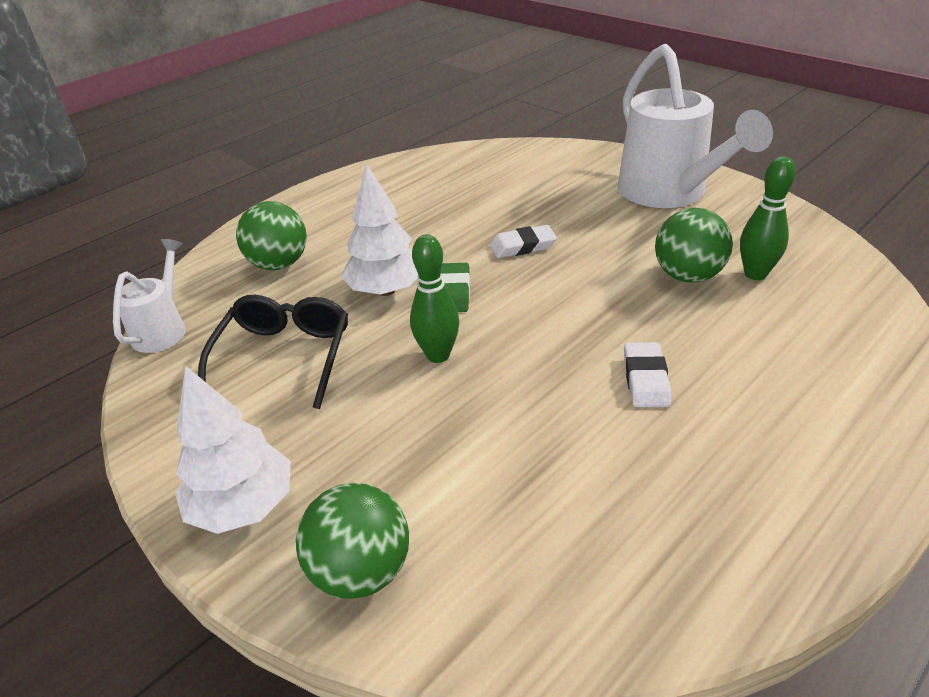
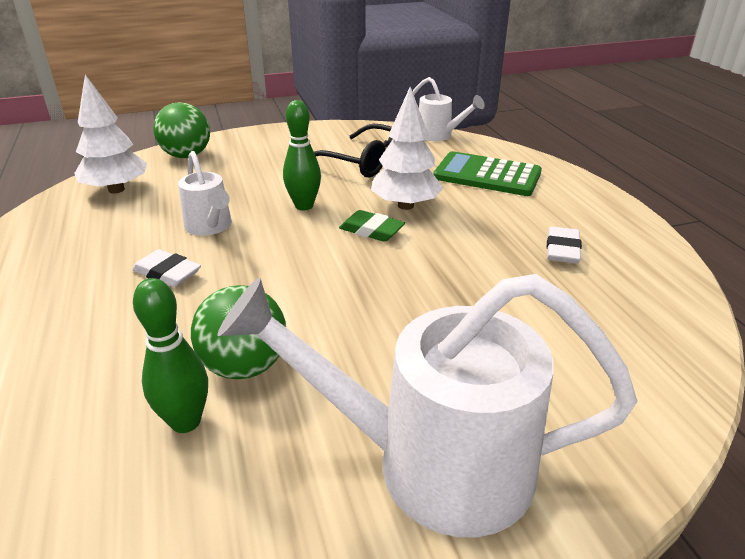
camera: 115 degrees right, 5 degrees down
white tree [175,366,291,534] -> white tree moved to [74,75,147,194]
green ball [236,201,307,270] -> green calculator [433,151,542,196]
white eraser [490,225,557,258] -> white eraser moved to [547,226,582,264]
none -> white watering can [178,151,232,236]

